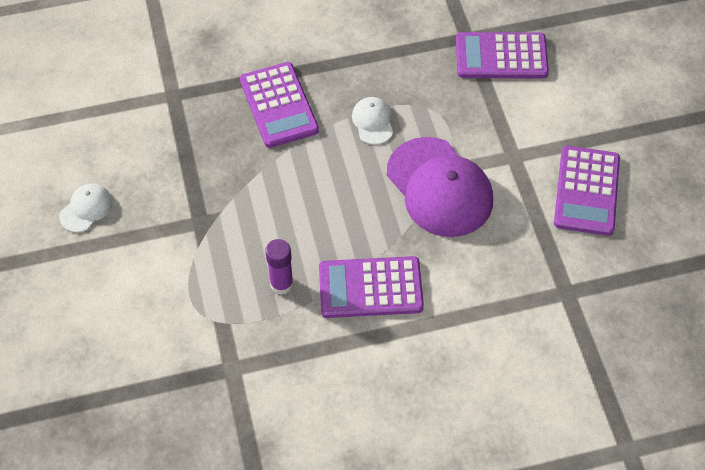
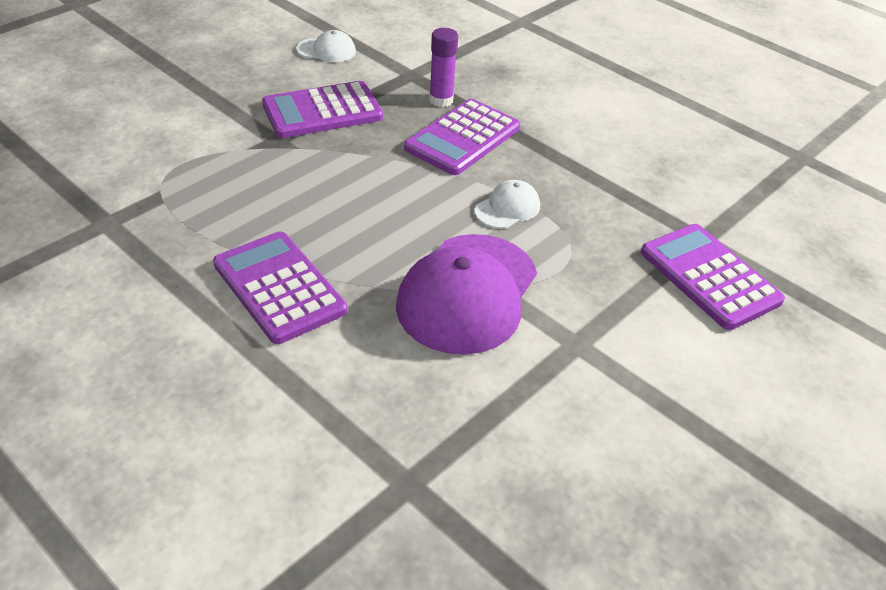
camera: 55 degrees right, 15 degrees down
white cap [59,183,113,232] -> white cap moved to [297,30,356,62]
purple glue stick [265,239,294,295] -> purple glue stick moved to [429,28,458,107]
purple calculator [554,146,620,236] -> purple calculator moved to [262,81,383,138]

